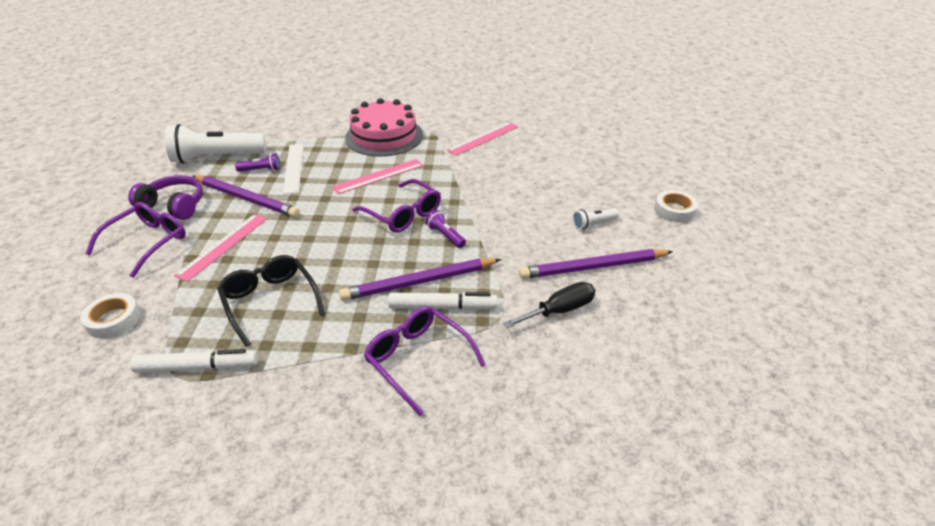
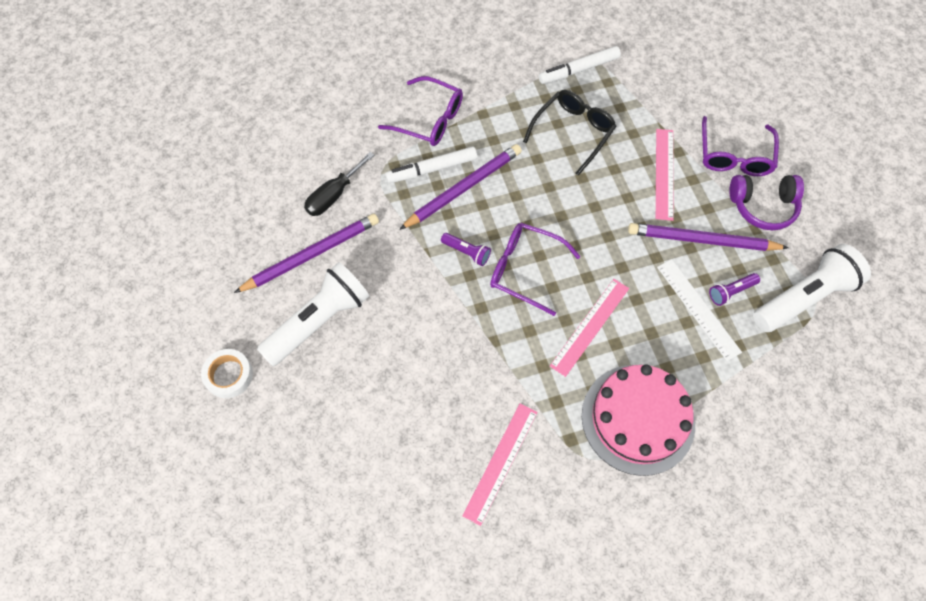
camera: 160 degrees right, 25 degrees up
white tape [80,293,141,338] -> none
black glasses [217,255,325,347] -> black glasses turned 90 degrees counterclockwise [523,90,617,176]
white flashlight [573,208,619,229] -> white flashlight [257,262,369,366], size x2.21

